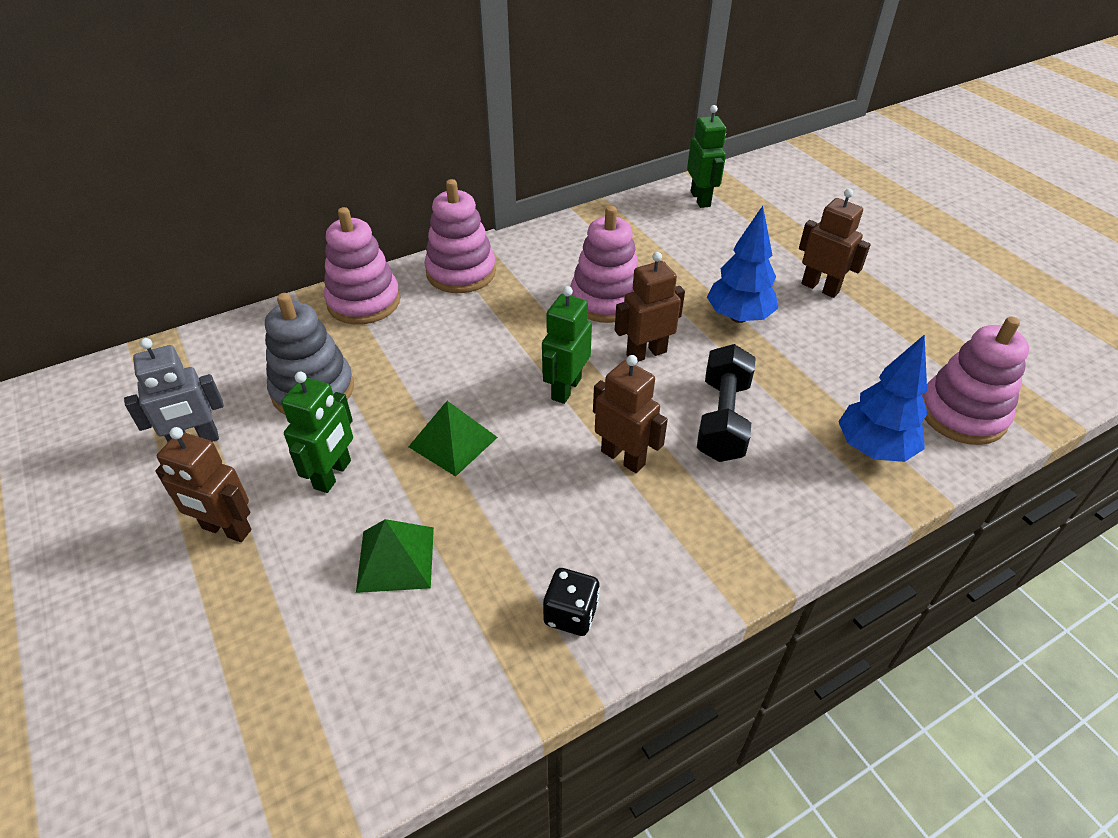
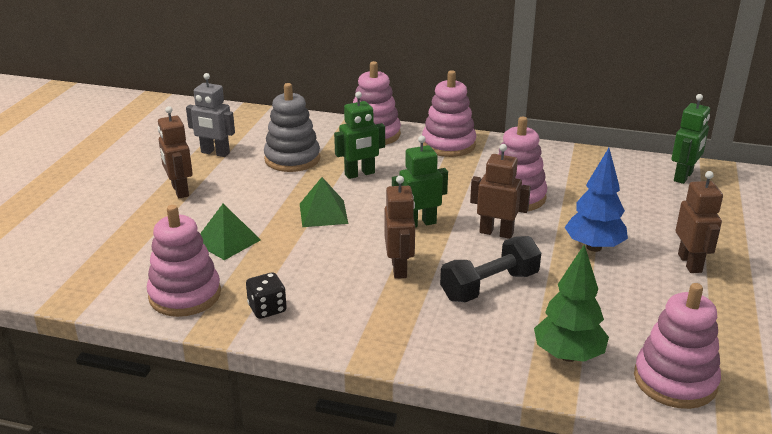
camera: 45 degrees right, 15 degrees down
green robot [281,372,353,493] -> green robot moved to [334,91,385,179]
blue tree [838,334,928,462] -> green tree [534,245,609,362]
none -> pink stacking toy [147,205,221,317]

